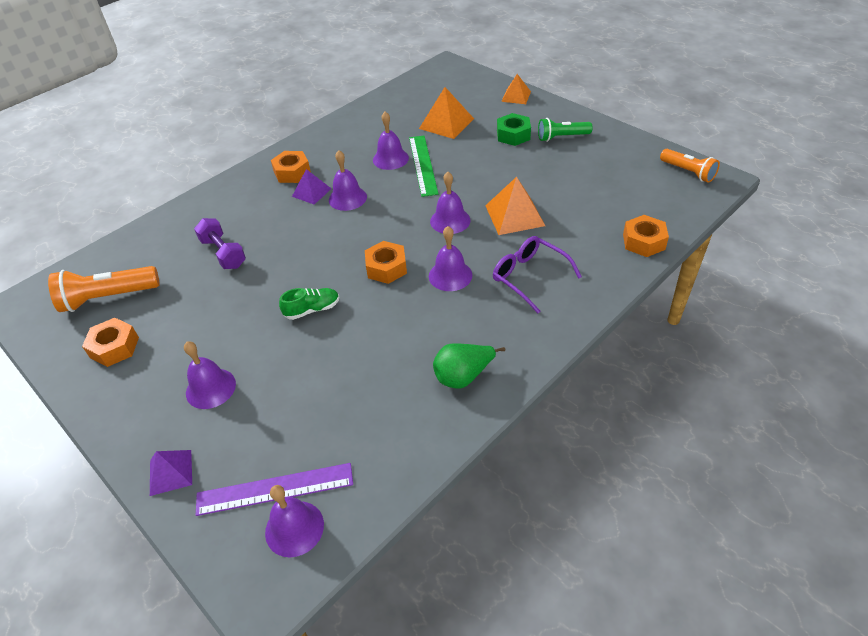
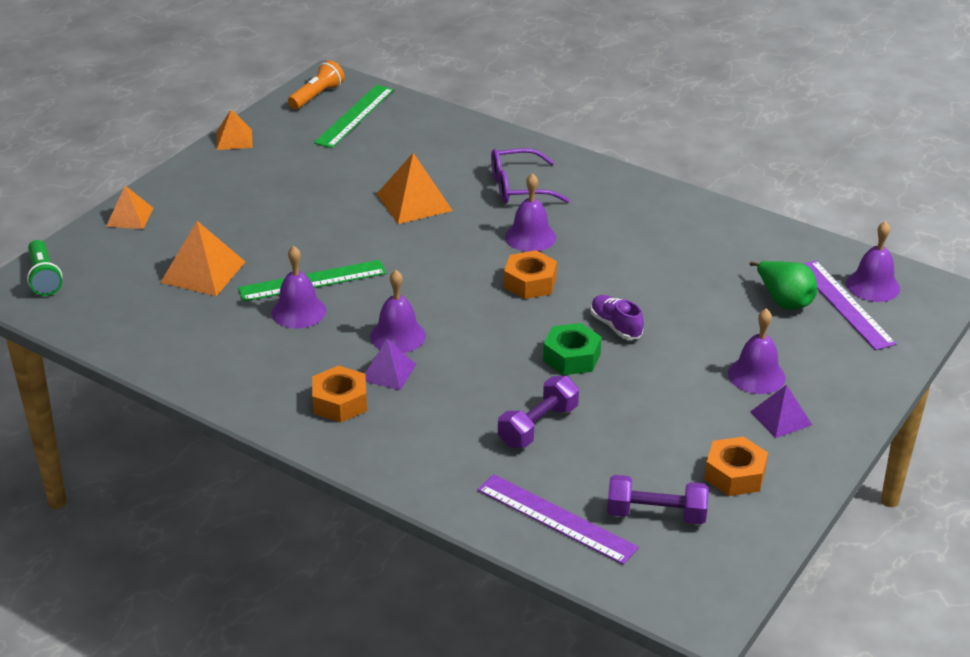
camera: 105 degrees left, 10 degrees down
orange flashlight [48,266,160,312] -> purple dumbbell [607,475,709,524]
purple pyramid [150,450,192,496] -> purple pyramid moved to [750,385,812,438]
green shoe [279,288,339,320] -> purple shoe [590,295,644,340]
purple bell [430,172,470,234] -> none
green pear [433,343,505,389] -> green pear moved to [750,261,817,310]
purple glasses [493,236,582,313] -> purple glasses turned 45 degrees clockwise [491,148,570,204]
green nut [497,113,531,146] -> green nut moved to [543,323,602,375]
green flashlight [538,118,592,142] -> green flashlight moved to [27,240,62,296]
orange nut [623,215,669,257] -> none
none -> orange pyramid [216,109,253,150]
none -> green ruler [314,85,394,148]
none -> purple ruler [477,474,639,565]

